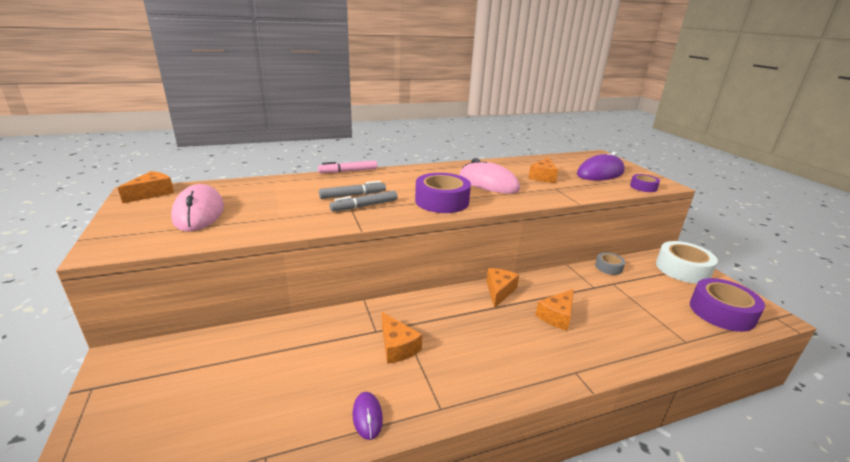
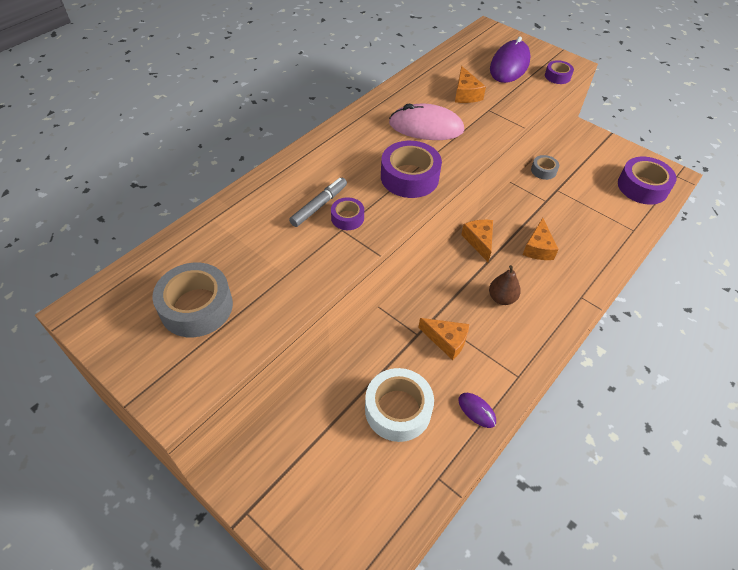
camera: 30 degrees left, 25 degrees up
orange cheese [118,171,174,203] -> none
pink mouse [171,184,224,231] -> grey tape [152,263,233,337]
pink marker [318,161,377,173] -> none
grey marker [330,191,397,211] -> purple tape [331,197,364,230]
white tape [656,241,718,284] -> white tape moved to [365,368,434,442]
none -> brown pear [489,265,521,305]

